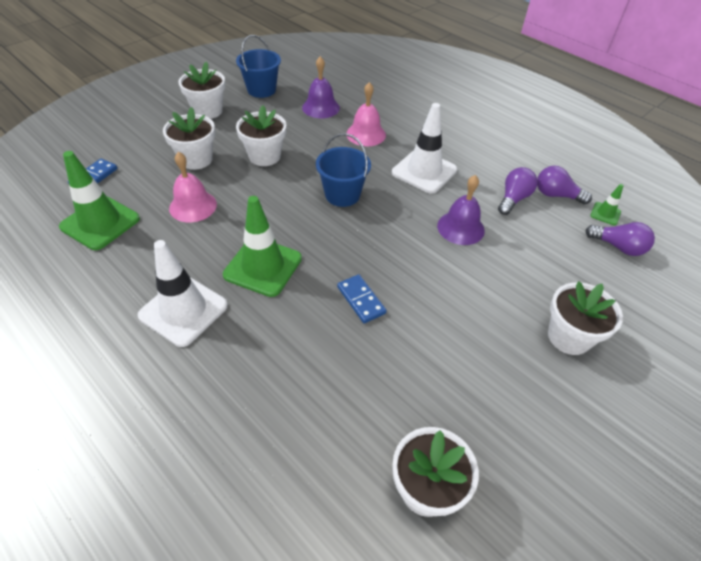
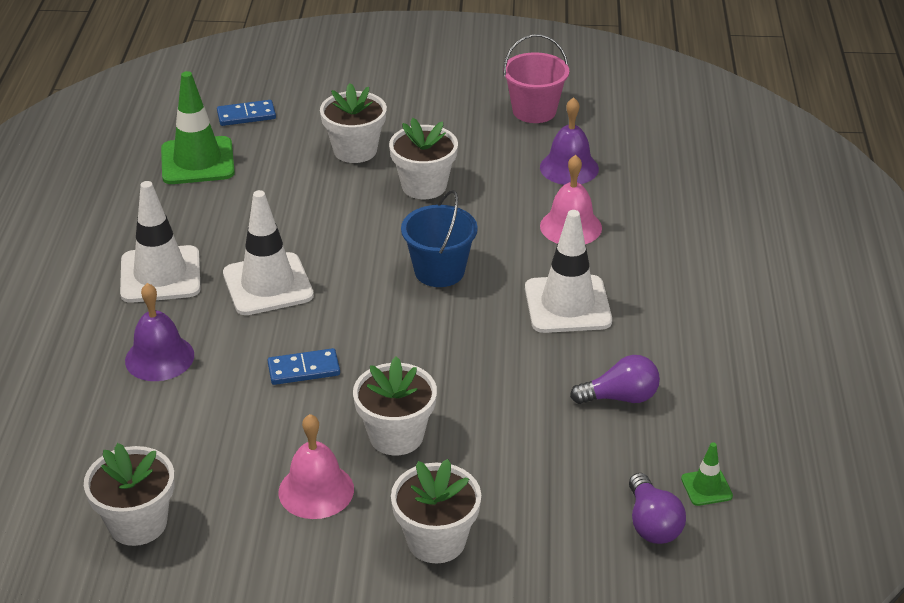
camera: 50 degrees right, 10 degrees down
pink bell [169,152,217,222] -> pink bell moved to [279,414,354,519]
white flower pot [178,62,225,119] -> white flower pot moved to [353,356,437,456]
green traffic cone [223,196,302,297] -> white traffic cone [223,190,314,315]
blue bucket [236,35,281,98] -> pink bucket [503,34,569,123]
blue domino [337,275,387,323] -> blue domino turned 60 degrees clockwise [268,348,340,385]
purple bell [437,175,485,245] -> purple bell moved to [125,283,194,381]
purple light bulb [537,166,592,204] -> none

